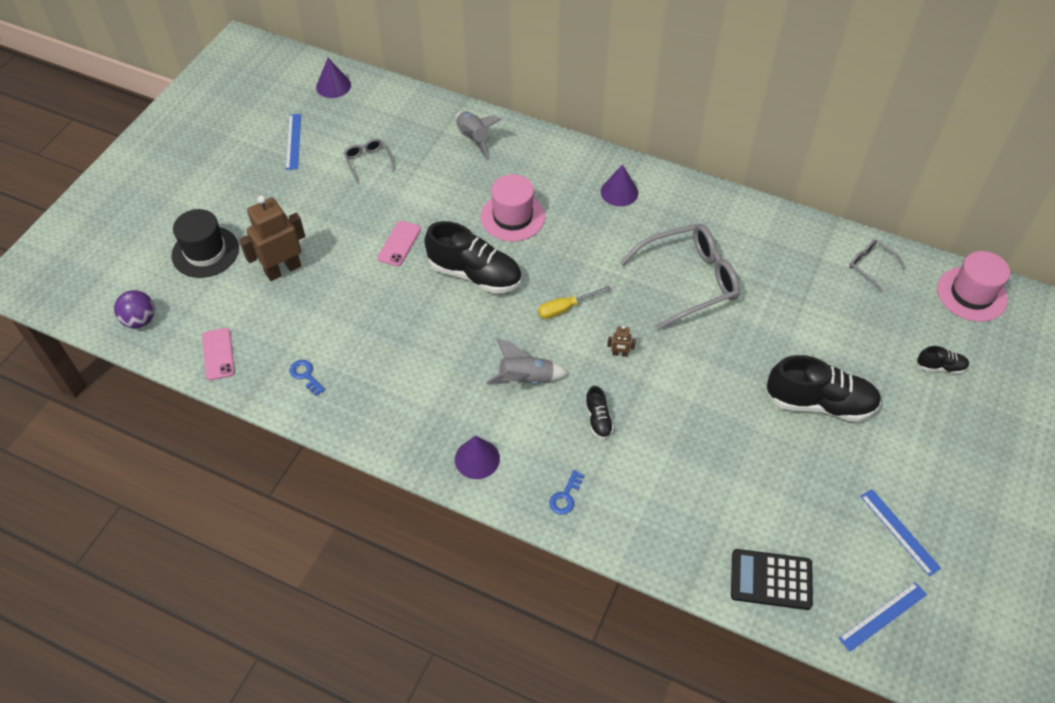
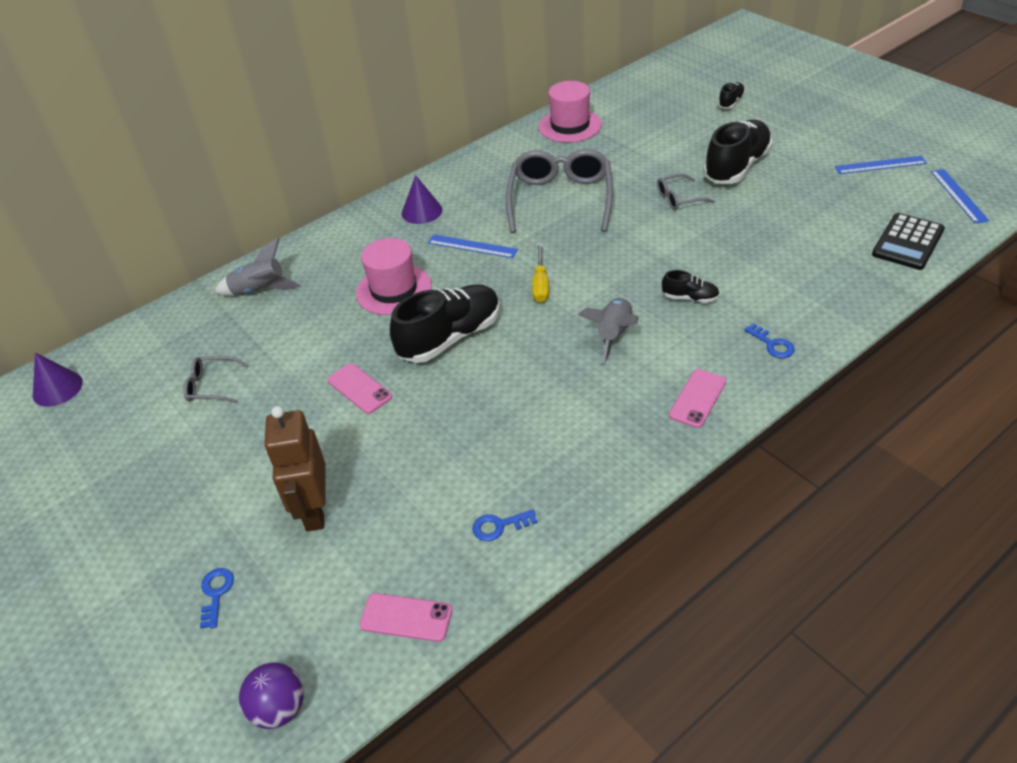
camera: 60 degrees left, 10 degrees down
black hat [171,209,239,278] -> blue key [200,568,234,628]
blue ruler [286,114,301,170] -> blue ruler moved to [428,234,518,258]
purple cone [455,436,500,479] -> pink phone [669,369,726,428]
brown robot [607,326,636,357] -> none
grey glasses [849,240,906,292] -> grey glasses moved to [657,174,715,210]
pink hat [937,251,1010,322] -> pink hat moved to [539,81,602,143]

